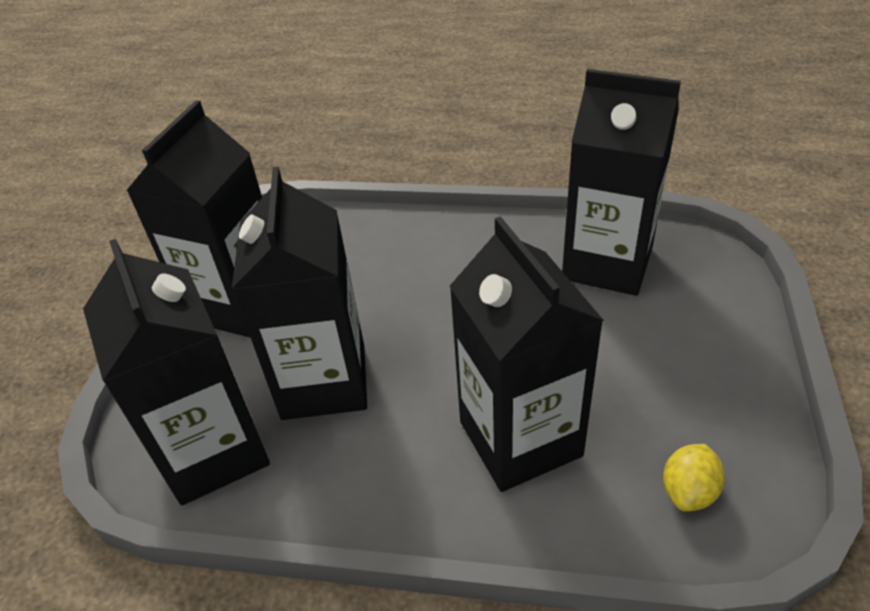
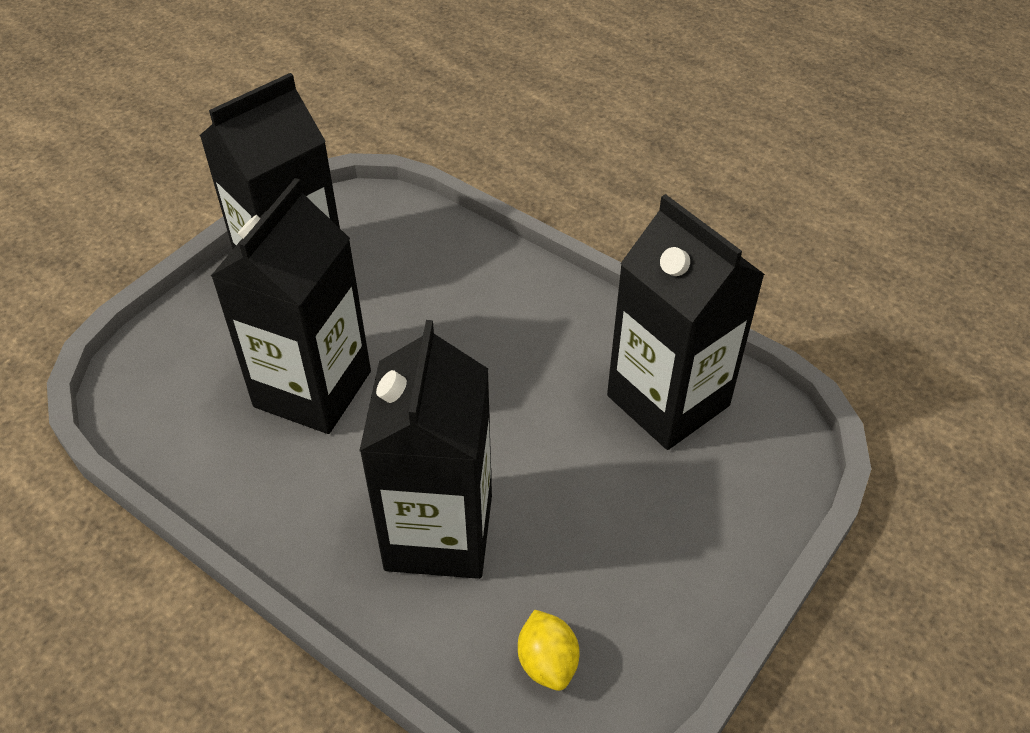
camera: 25 degrees right, 5 degrees up
black carton [83,239,270,506] -> none
yellow lemon [663,444,725,512] -> yellow lemon turned 75 degrees counterclockwise [518,610,579,691]

